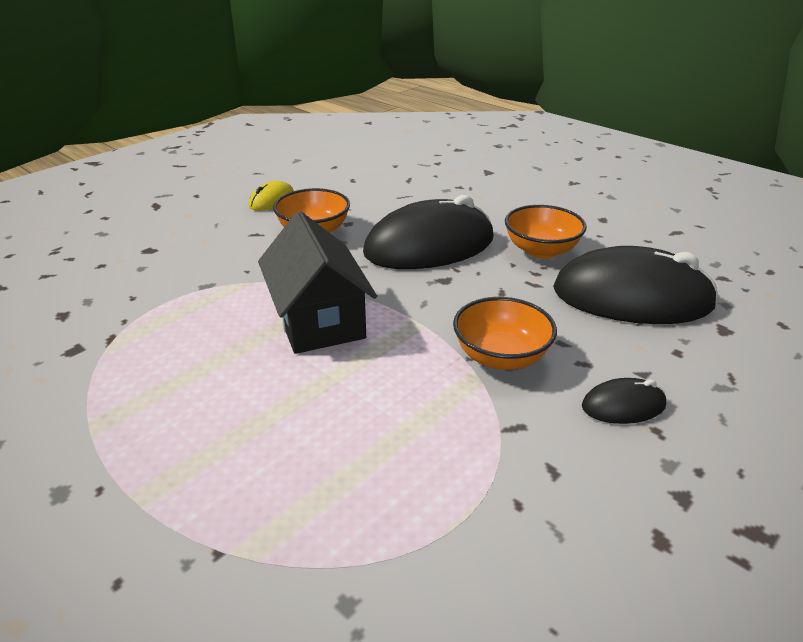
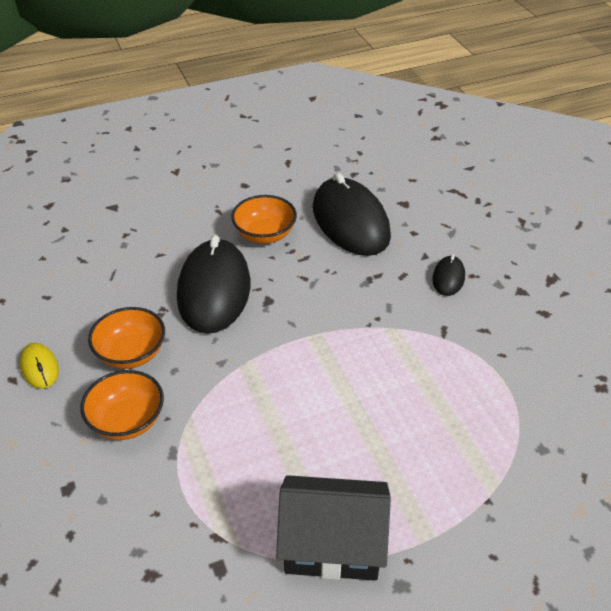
camera: 65 degrees left, 10 degrees up
black house [258,211,377,354] -> black house moved to [276,475,391,581]
orange bowl [453,297,557,370] -> orange bowl moved to [80,370,164,440]
black mouse [553,246,718,324] -> black mouse turned 60 degrees counterclockwise [313,173,391,256]

